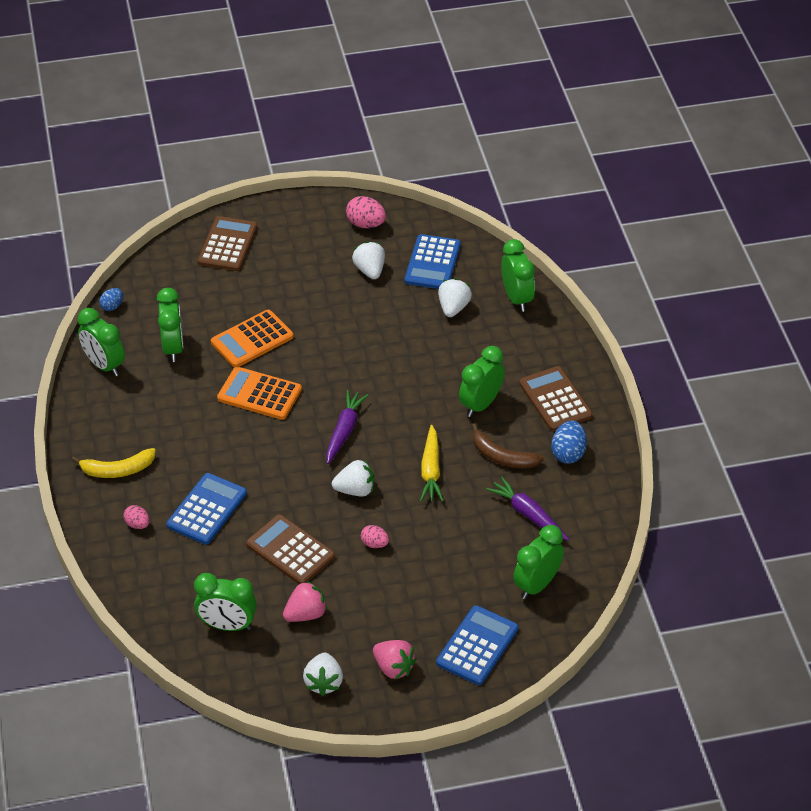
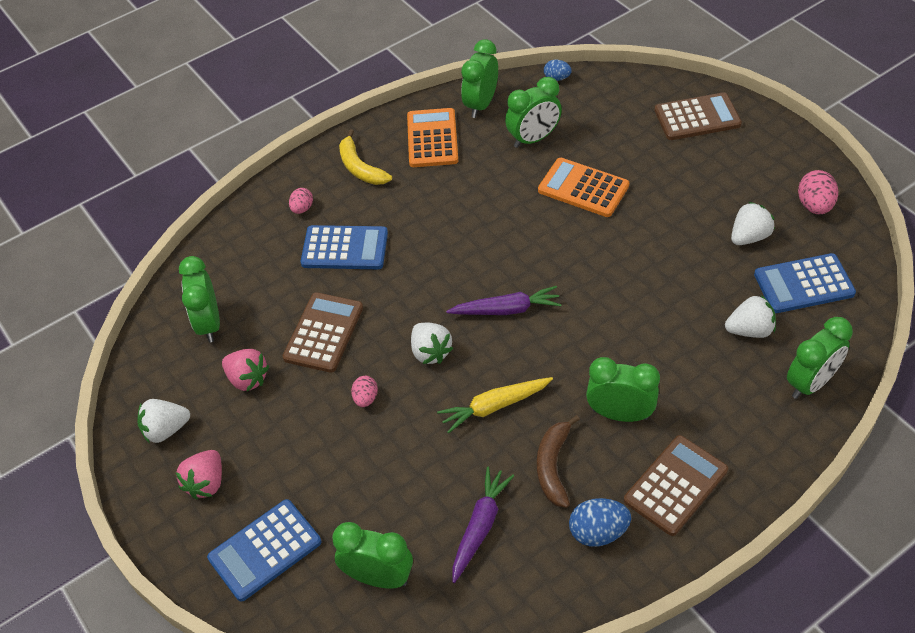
camera: 70 degrees right, 5 degrees up
orange calculator [217,367,302,420] -> orange calculator moved to [407,108,458,167]
blue calculator [436,605,519,685] -> blue calculator turned 135 degrees clockwise [207,499,321,602]

